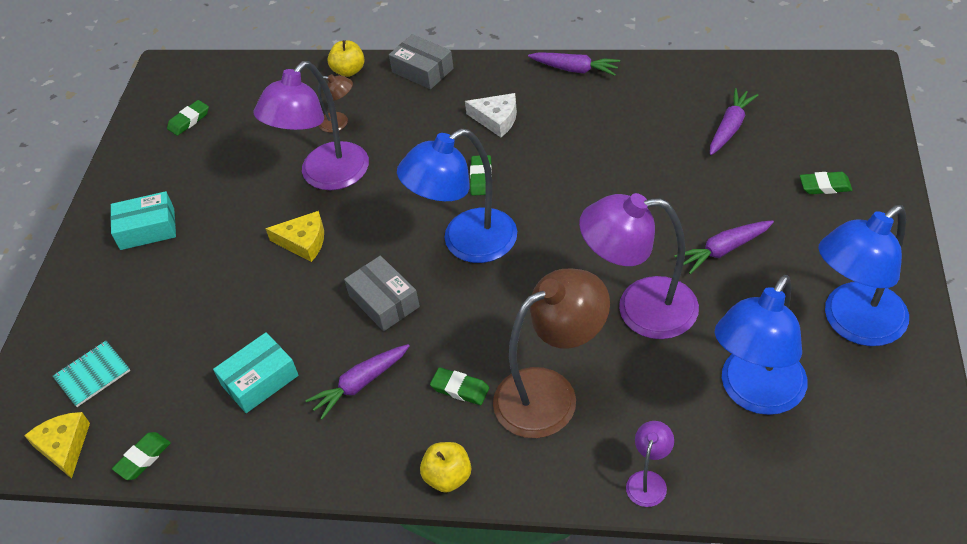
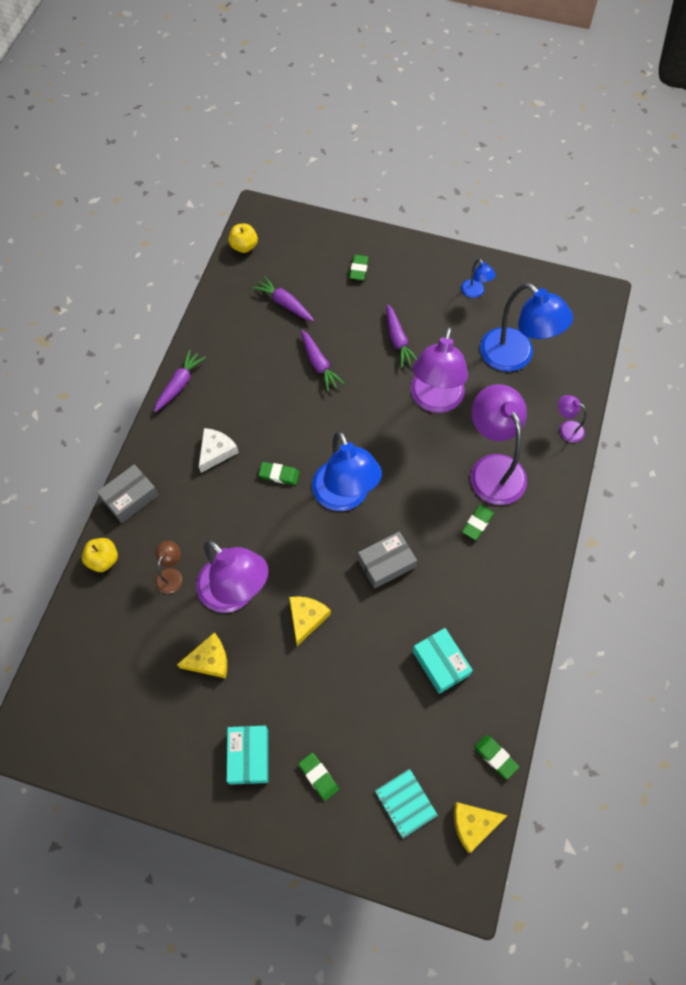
camera: 85 degrees left, 15 degrees up
green eraser [167,100,209,136] -> green eraser moved to [298,753,339,801]
purple carrot [305,344,409,420] -> purple carrot moved to [301,330,345,392]
yellow apple [420,442,471,493] -> yellow apple moved to [228,224,258,253]
brown lamp [493,269,610,438] -> purple lamp [470,384,527,505]
blue lamp [818,205,909,346] -> blue lamp [461,258,496,298], size x0.45
none -> yellow cheese [177,632,227,678]

